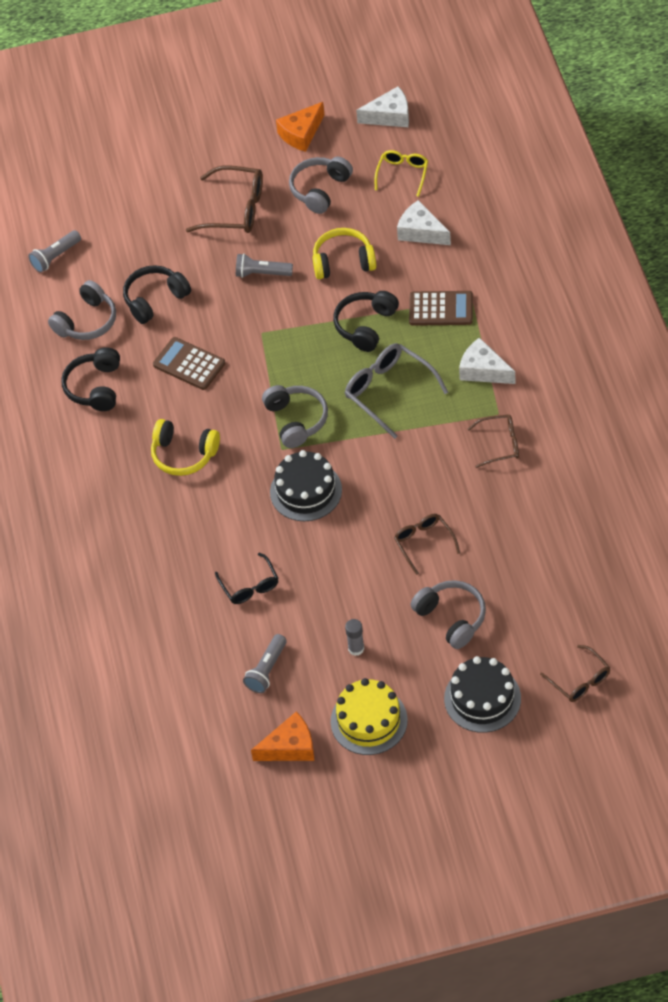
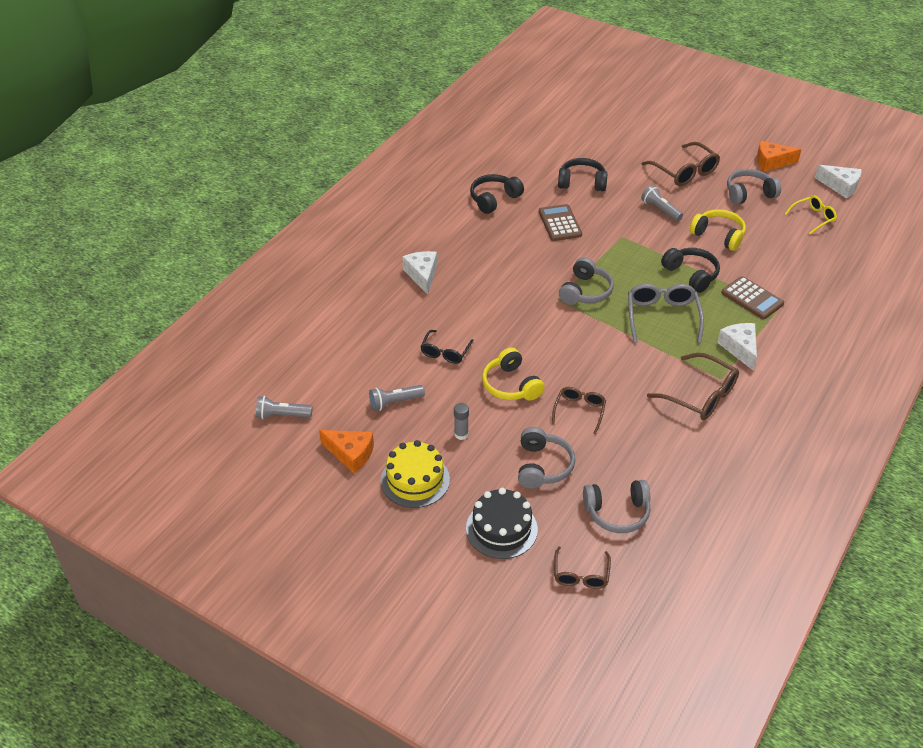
camera: 40 degrees right, 10 degrees down
grey flashlight [28,230,81,273] -> grey flashlight moved to [256,396,312,419]
grey headphones [48,280,116,340] -> grey headphones moved to [583,480,651,533]
yellow headphones [151,419,220,476] -> yellow headphones moved to [482,347,545,401]
black cake [270,450,342,521] -> none
black headphones [333,291,399,352] -> black headphones turned 75 degrees clockwise [661,248,720,293]
white cheese [397,200,451,245] -> white cheese moved to [402,251,437,295]
brown glasses [468,414,519,468] -> brown glasses [647,353,739,420], size x1.61

